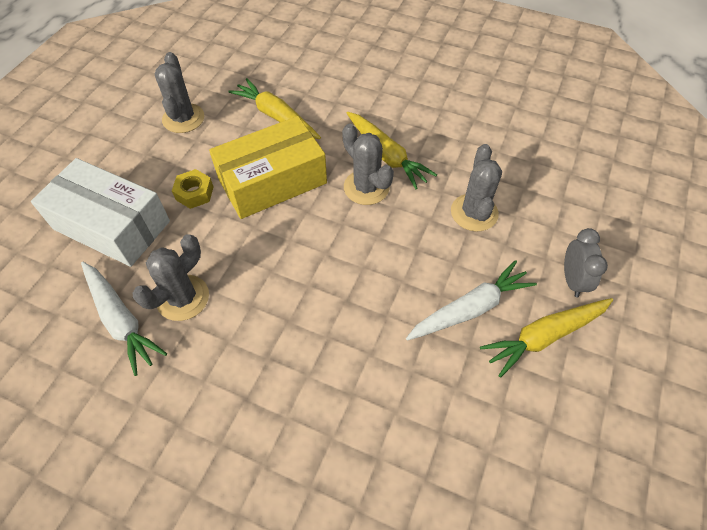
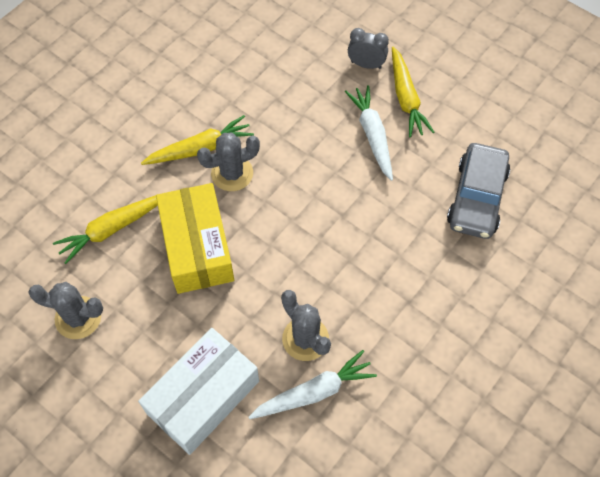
camera: 75 degrees left, 5 degrees up
yellow nut [172,169,214,209] -> none
grey cactus [451,144,502,231] -> none
none -> grey car [447,143,510,239]

